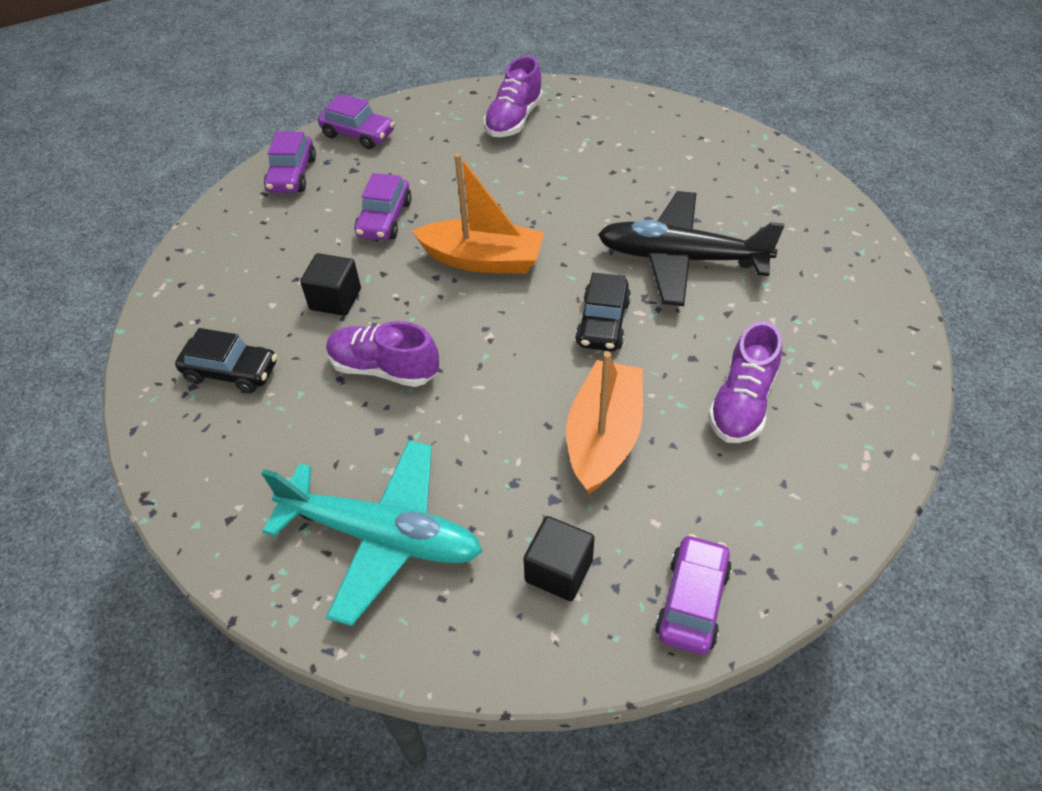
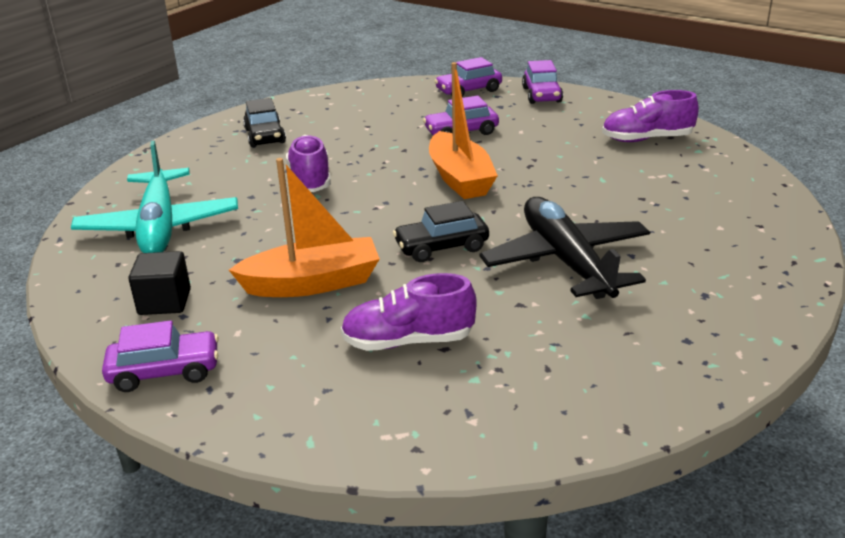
camera: 60 degrees right, 20 degrees down
black cube [300,253,361,316] -> none

